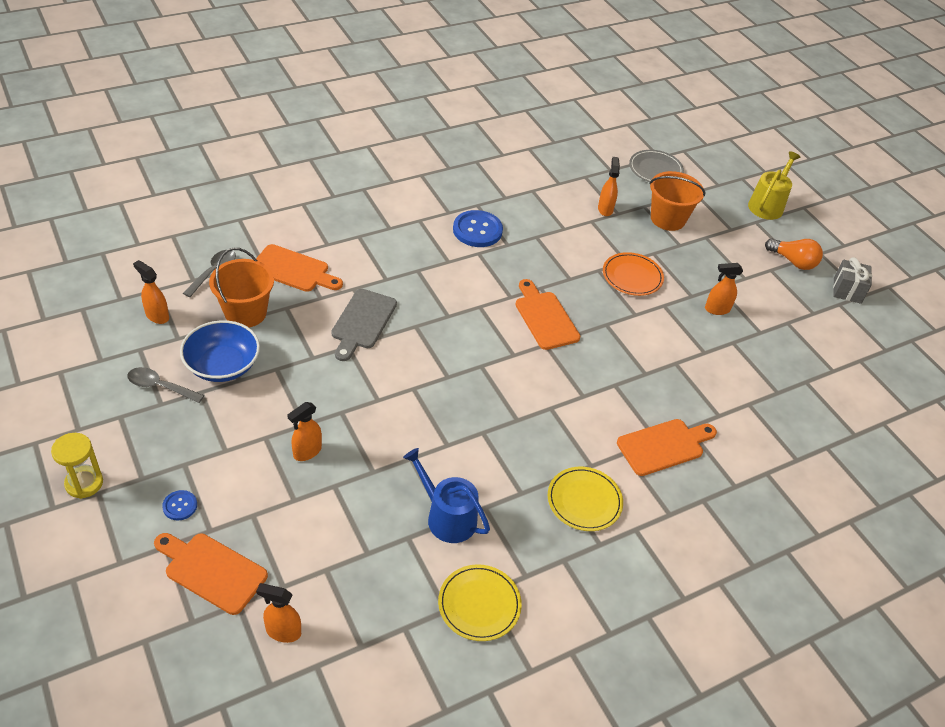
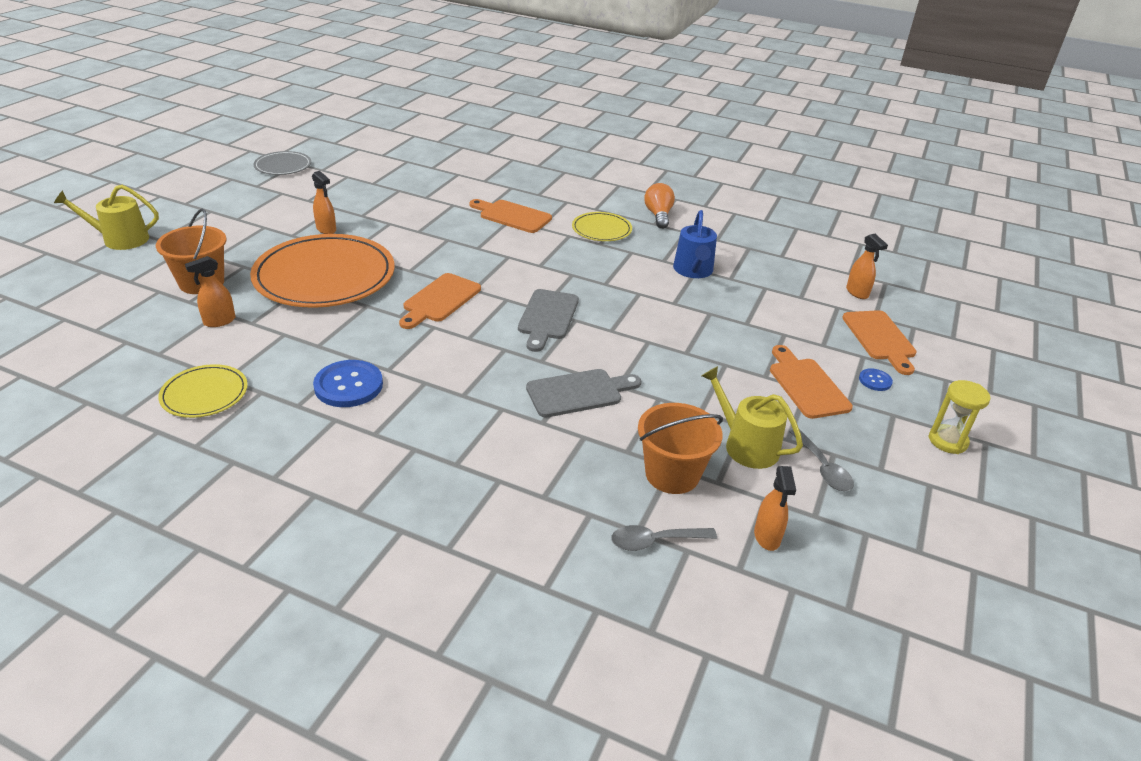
camera: 125 degrees left, 10 degrees down
blue bowl [180,320,260,382] -> yellow watering can [701,366,803,469]
orange cutting board [256,244,343,292] -> orange cutting board moved to [770,345,853,419]
orange spray bottle [287,402,322,461] -> none
yellow plate [438,564,522,641] -> yellow plate moved to [158,364,248,418]
orange plate [603,252,664,296] -> orange plate [250,234,395,308], size x2.03
grey plate [629,150,684,182] -> grey plate moved to [253,151,311,175]
orange light bulb [765,239,823,270] -> orange light bulb moved to [644,183,675,229]
grey gift [833,257,872,304] -> none
none -> grey cutting board [518,289,579,352]

